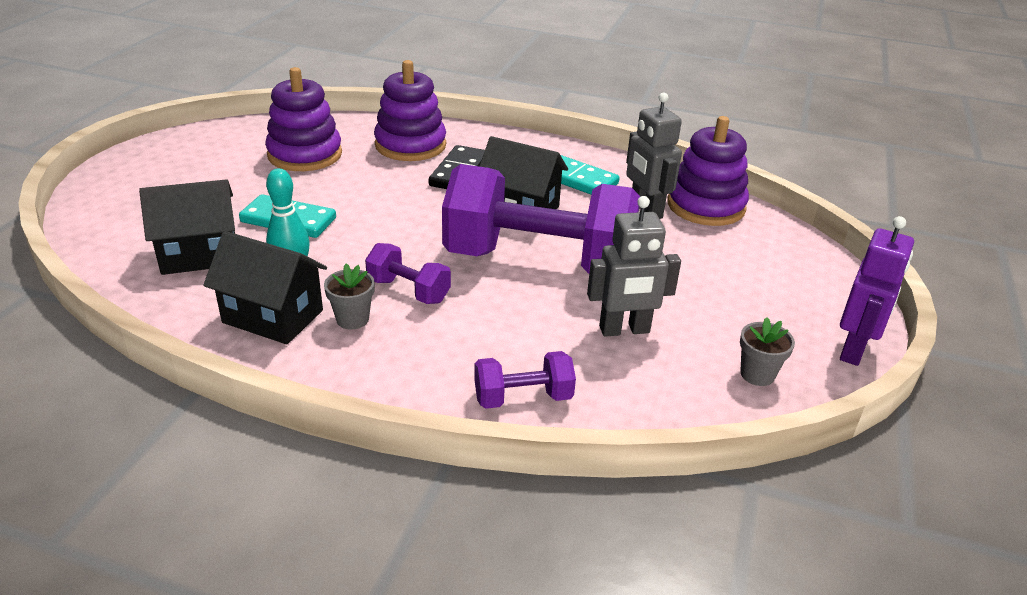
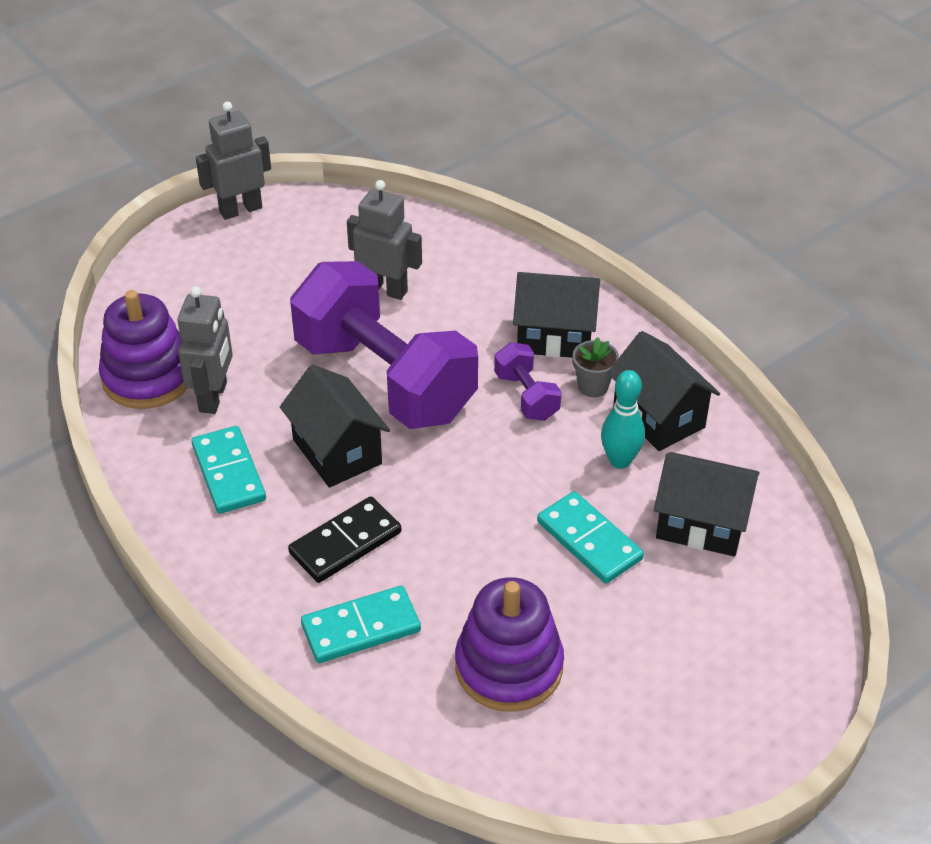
camera: 145 degrees left, 10 degrees up
purple stacking toy [374,60,446,161] -> turquoise domino [301,586,421,663]
purple dumbbell [474,351,576,409] -> none
grey flower pot [740,317,795,386] -> none
purple robot [840,216,914,366] -> grey robot [196,102,271,220]
none -> black house [513,272,600,358]

